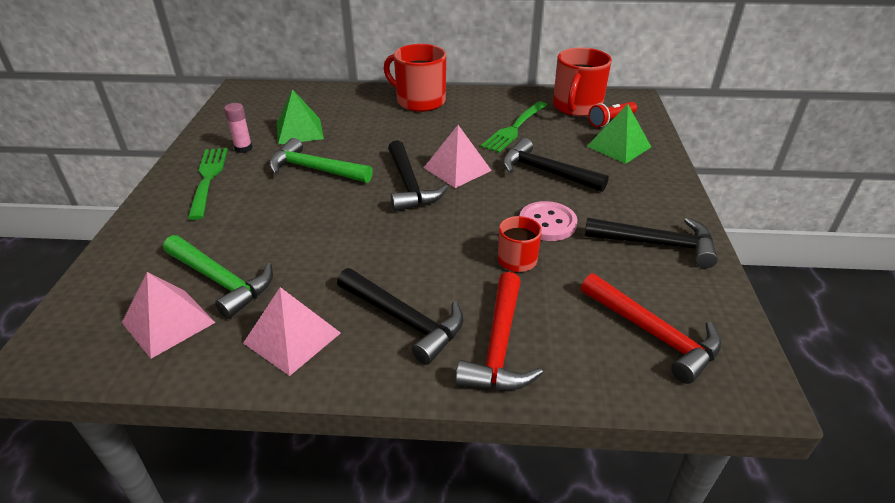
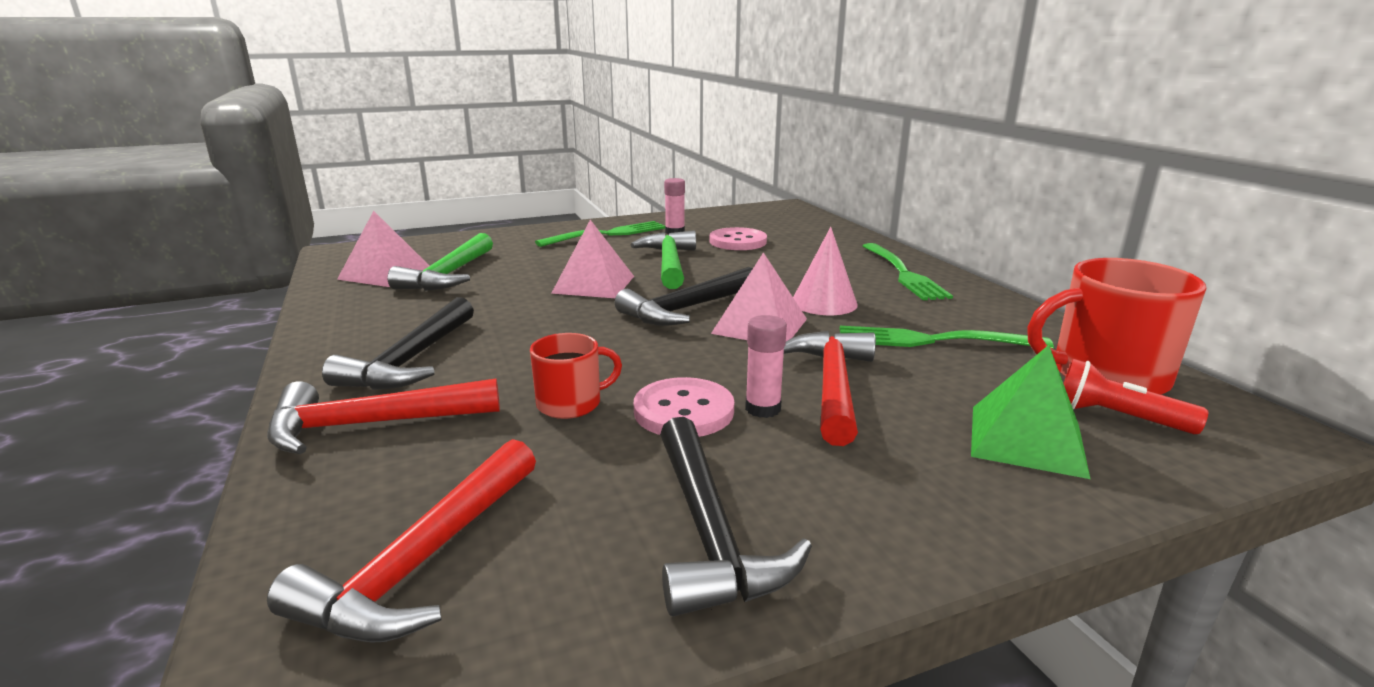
camera: 65 degrees right, 15 degrees down
pink pyramid [243,287,341,376] -> pink pyramid moved to [551,220,634,298]
green pyramid [277,89,324,145] -> pink button [710,227,767,250]
red mug [384,44,446,112] -> green fork [863,243,953,300]
black hammer [503,138,609,192] -> red hammer [784,331,876,446]
none -> pink glue stick [745,315,787,418]
none -> pink cone [793,227,858,315]

